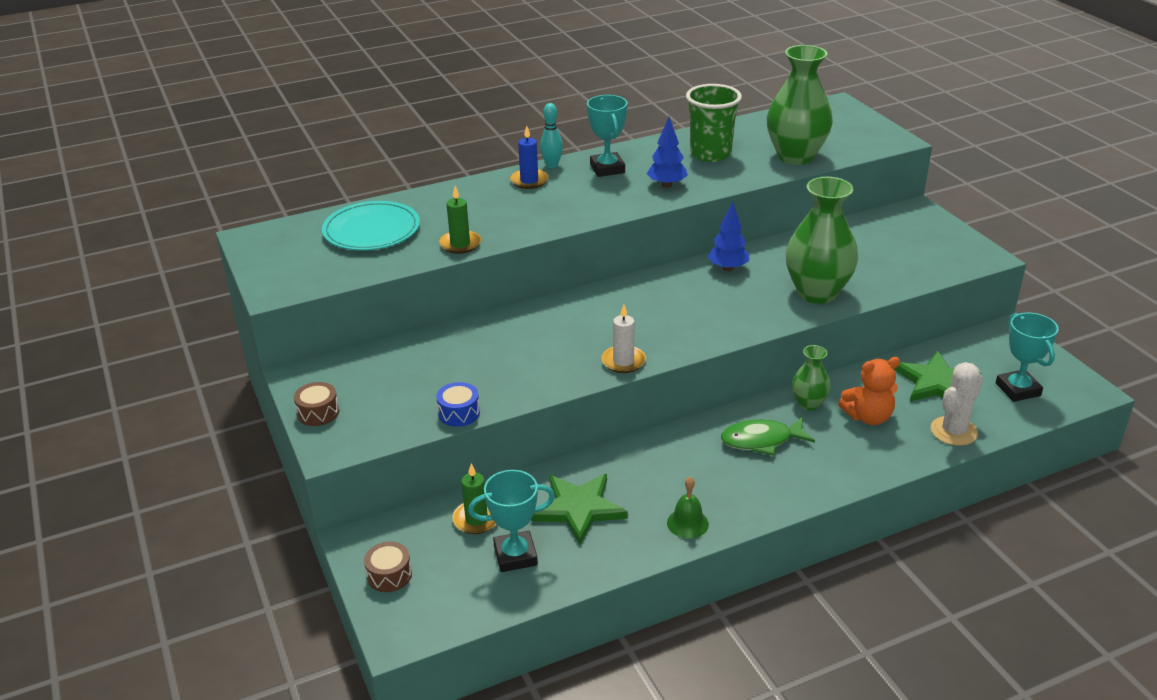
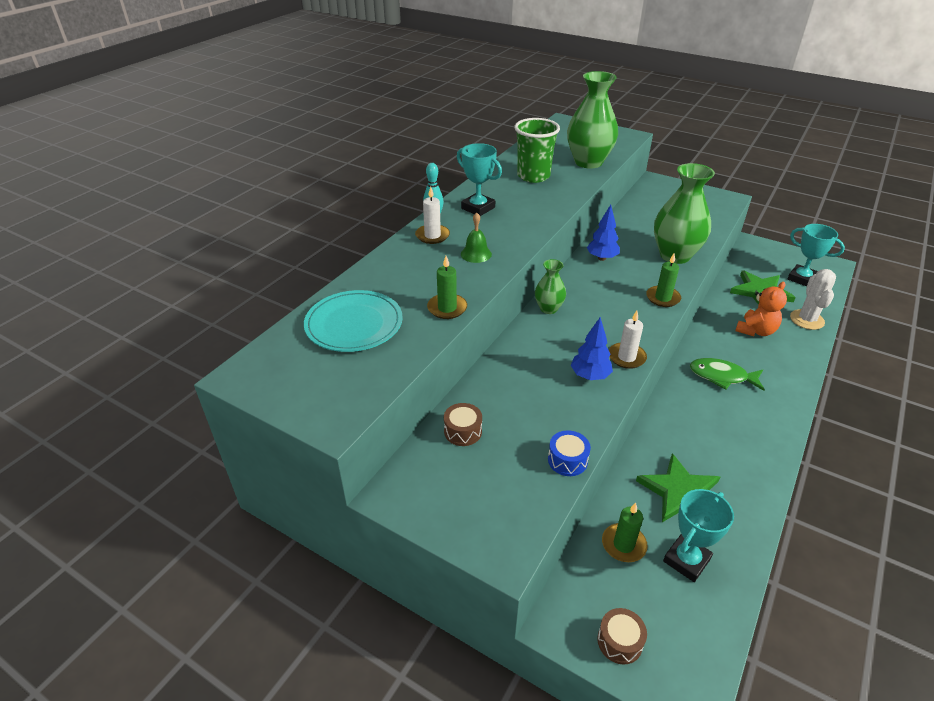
camera: 35 degrees left, 5 degrees up
brown drum [294,382,339,426] -> brown drum moved to [444,403,482,446]
blue candle [510,126,549,189] -> white candle [415,187,450,244]
blue tree [647,117,688,188] -> blue tree moved to [571,317,613,380]
green bell [667,477,709,538] -> green bell moved to [461,212,492,263]
green fish [721,417,815,455] -> green fish turned 60 degrees clockwise [690,358,765,391]
green vase [792,345,831,411] -> green vase moved to [535,259,566,314]
none -> green candle [646,254,681,307]

